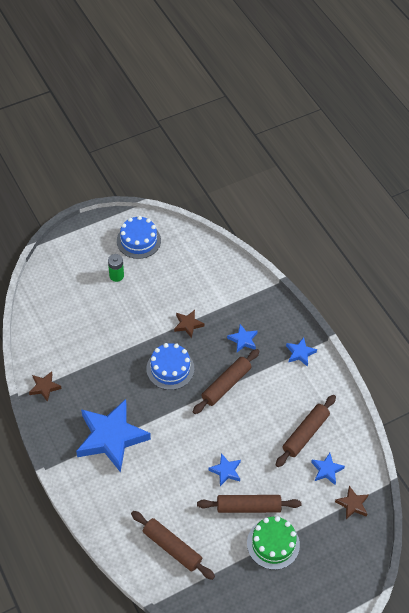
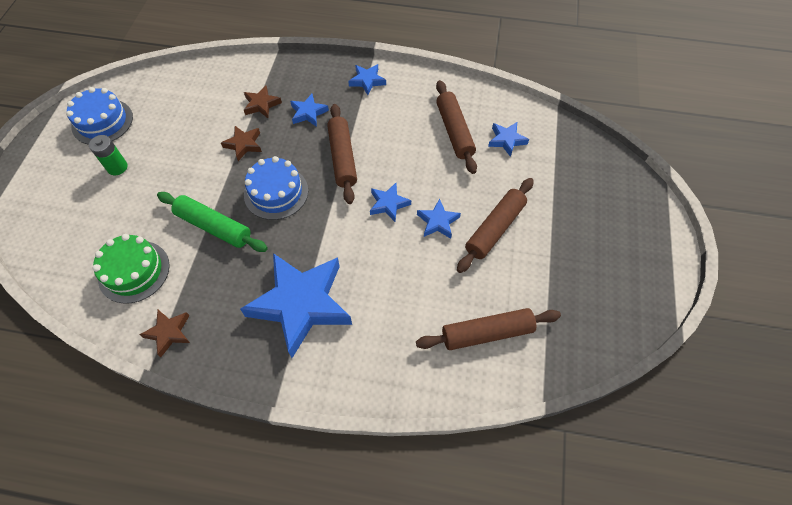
camera: 50 degrees left, 5 degrees up
green cake [247,516,300,570] -> green cake moved to [92,234,170,304]
brown star [335,486,369,519] -> brown star moved to [244,85,282,118]
none -> green rolling pin [157,192,268,252]
none -> blue star [370,183,411,222]

